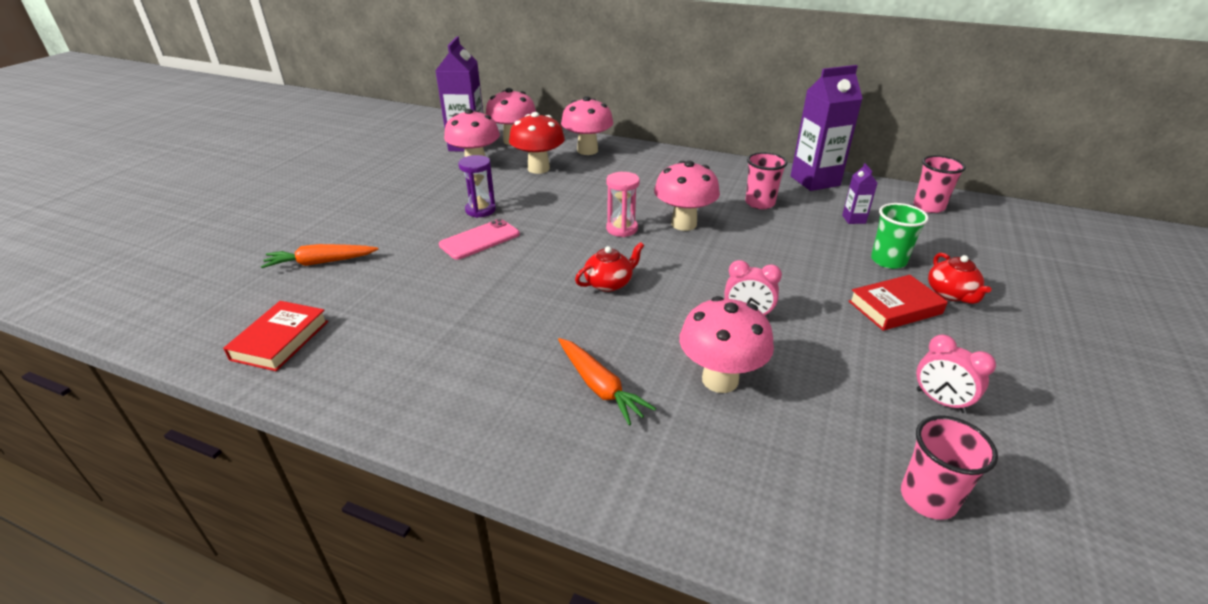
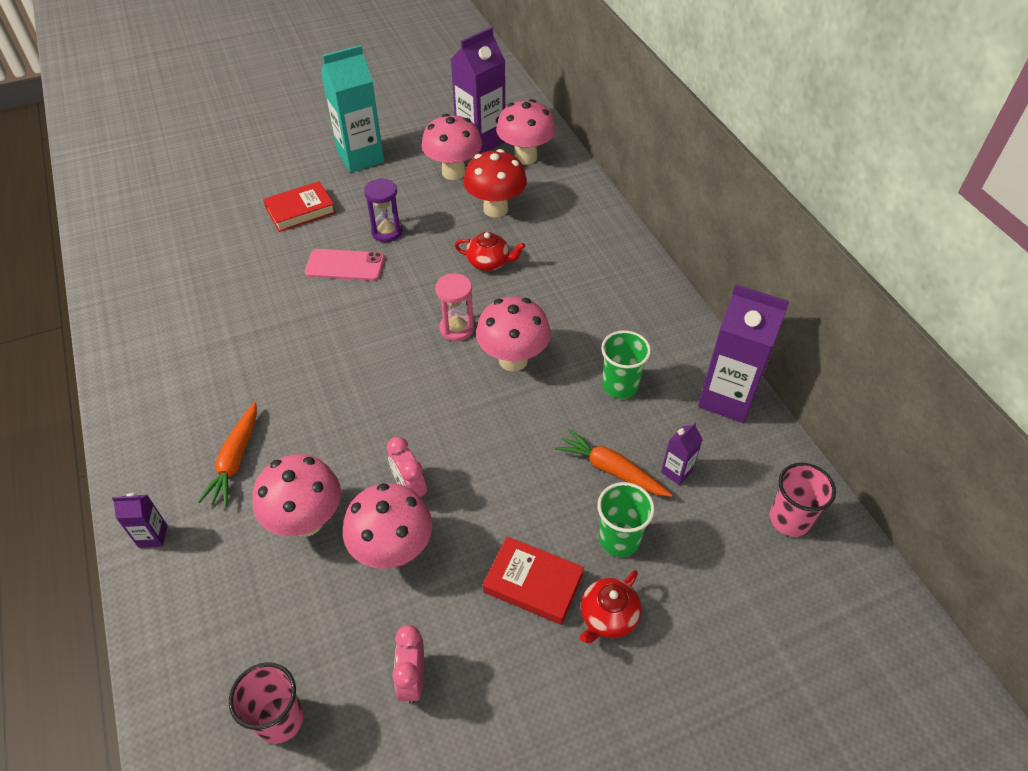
camera: 45 degrees right, 15 degrees up
red book [223,301,328,371] -> red book moved to [263,181,336,232]
orange carrot [261,244,379,268] -> orange carrot moved to [555,429,673,497]
pink mushroom [561,96,613,155] -> pink mushroom moved to [343,483,432,569]
red teapot [575,242,644,292] -> red teapot moved to [455,232,525,271]
pink cup [745,152,788,209] -> green cup [601,330,651,399]
none -> purple carton [112,493,168,548]
none -> turquoise carton [321,45,384,173]

